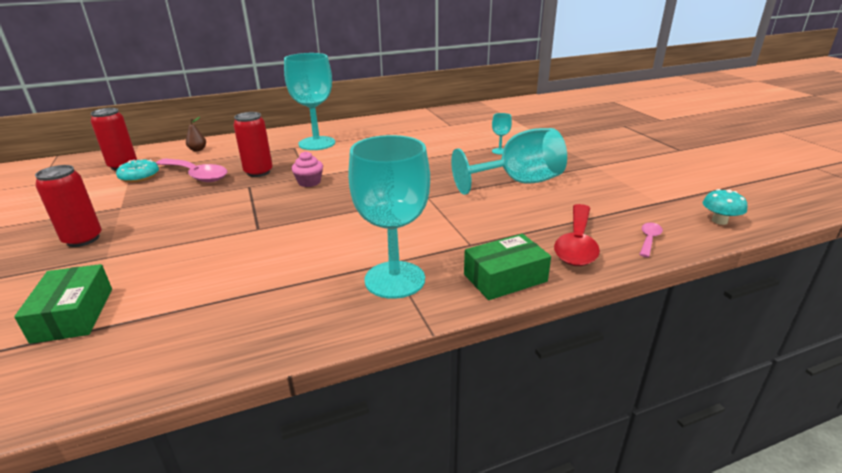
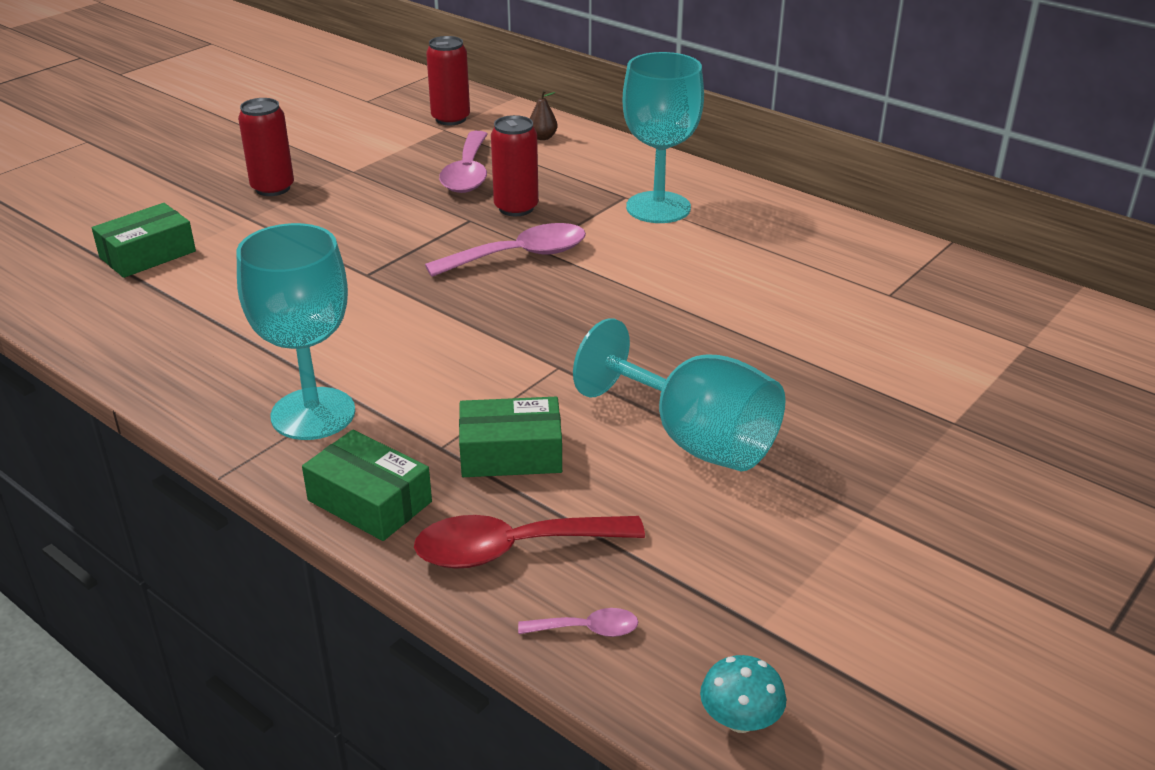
camera: 60 degrees right, 5 degrees up
turquoise donut [116,159,159,183] -> none
pink cupcake [292,151,323,187] -> pink spoon [425,223,586,277]
turquoise goblet [492,113,512,154] -> none
none -> green box [459,397,562,477]

